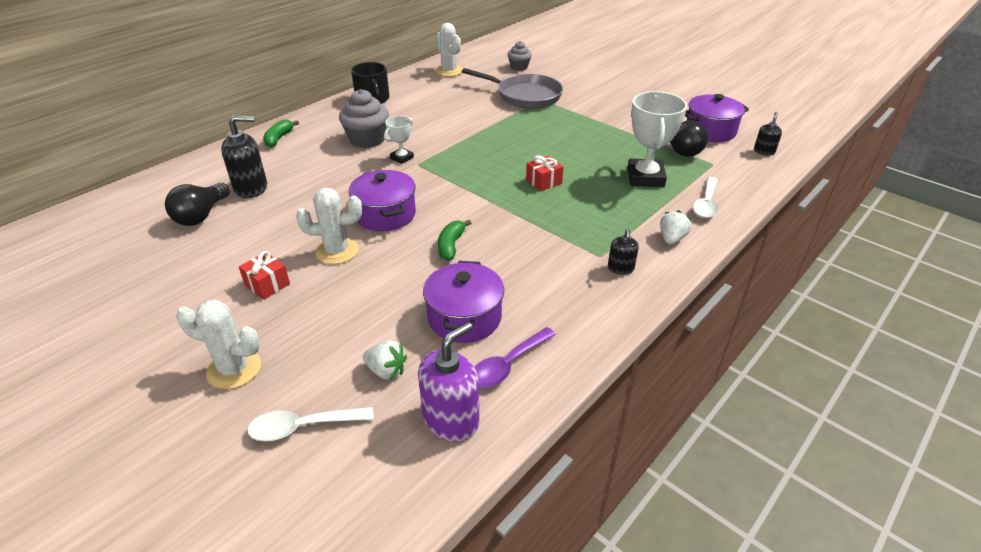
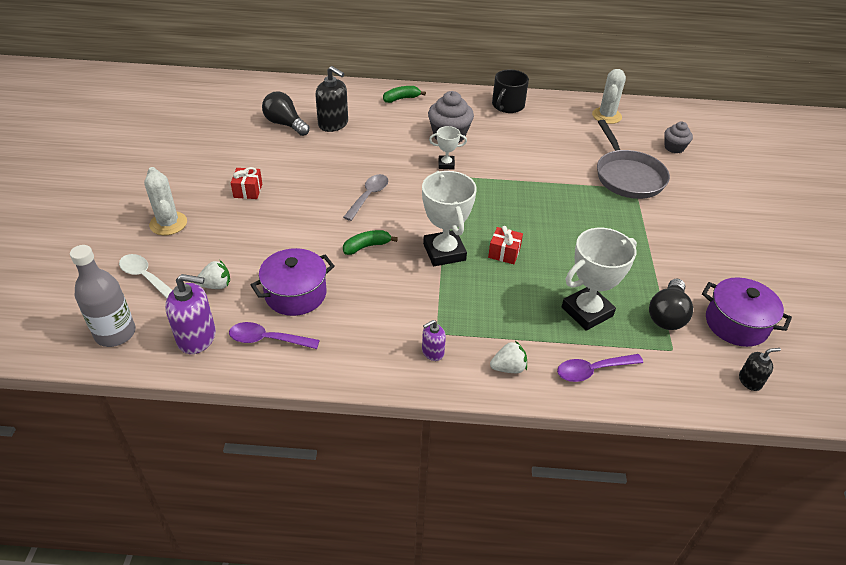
camera: 50 degrees right, 5 degrees up
black light bulb [165,183,230,226] -> black light bulb turned 60 degrees clockwise [262,92,310,136]
white cactus [296,188,362,264] -> none
purple pot [348,170,416,231] -> grey spoon [343,174,388,221]
white strawberry [363,341,407,380] -> white strawberry turned 90 degrees counterclockwise [196,260,230,289]
black soap dispenser [608,229,639,275] -> purple soap dispenser [422,320,446,361]
white spoon [693,177,718,218] -> purple spoon [557,354,643,382]
none -> grey bottle [70,245,136,347]
none -> white trophy [422,171,477,266]

